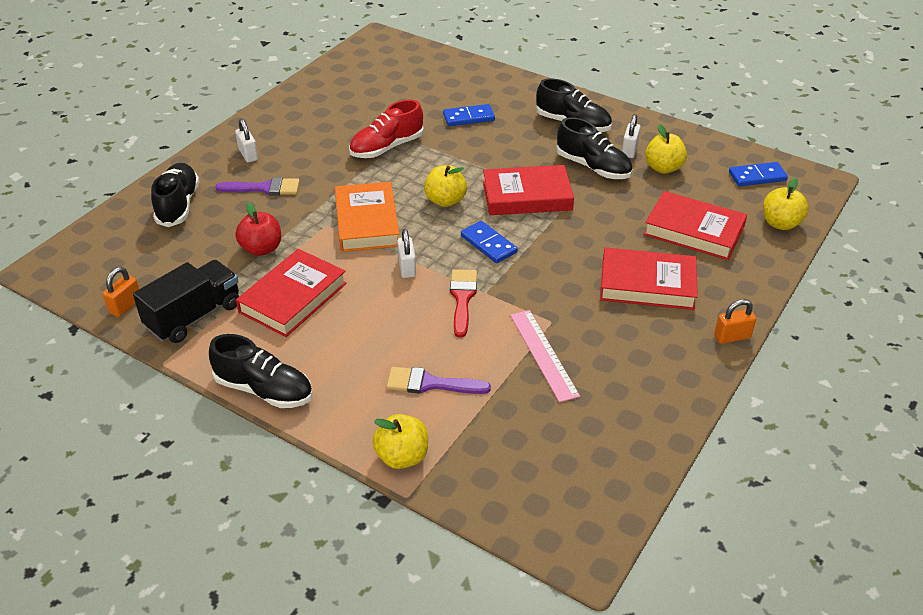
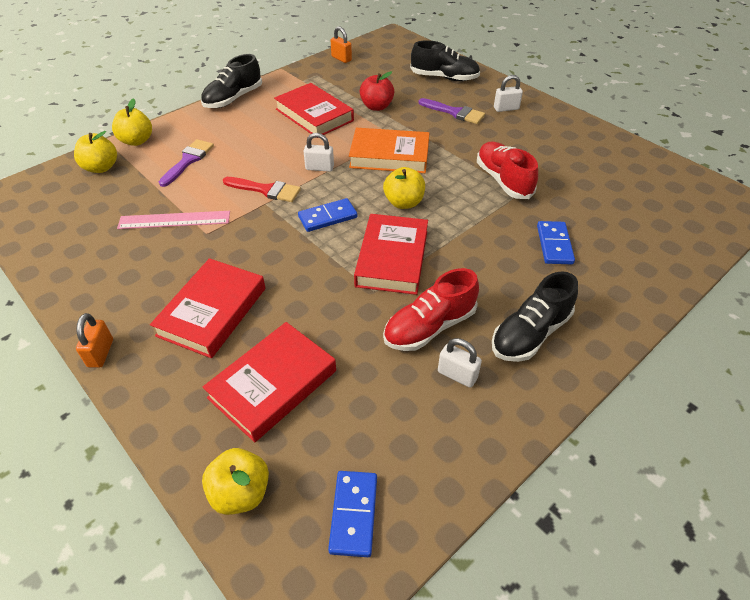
camera: 105 degrees right, 5 degrees up
black truck [133,260,239,343] -> none
purple brush [215,177,300,195] -> purple brush turned 75 degrees counterclockwise [418,98,485,124]
black shoe [556,117,633,179] -> red shoe [383,268,479,351]
yellow apple [645,124,687,174] -> yellow apple moved to [74,131,117,173]

